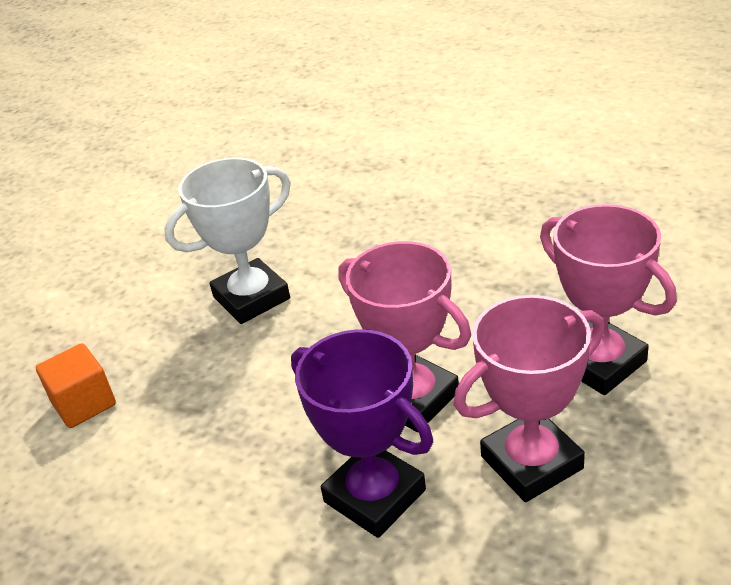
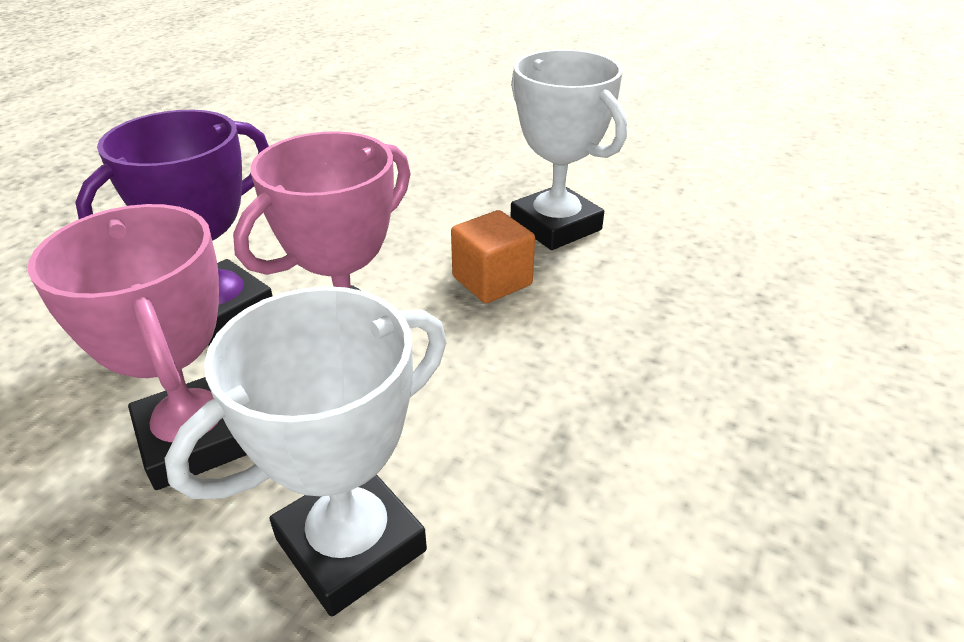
camera: 85 degrees right, 0 degrees up
orange cube [36,343,116,428] -> orange cube moved to [451,210,535,303]
pink trophy [540,204,677,395] -> white trophy [164,286,446,616]

